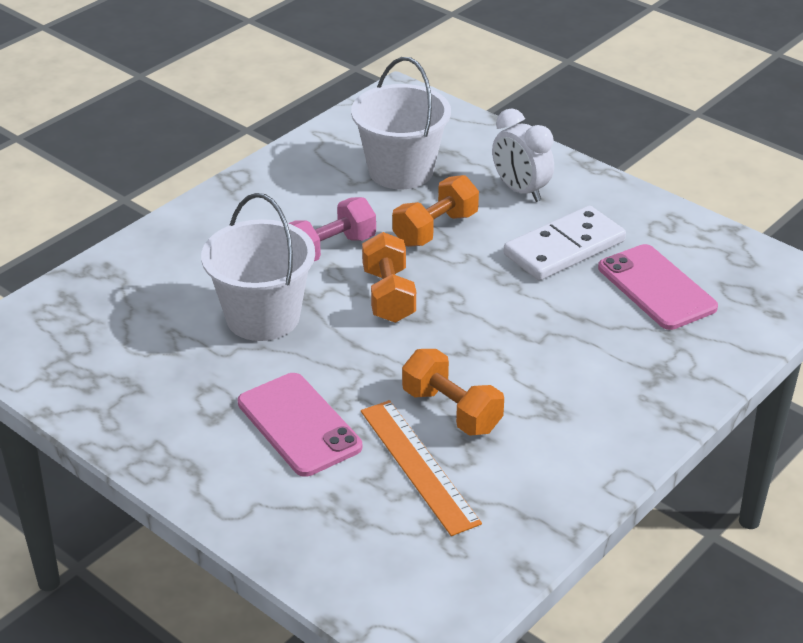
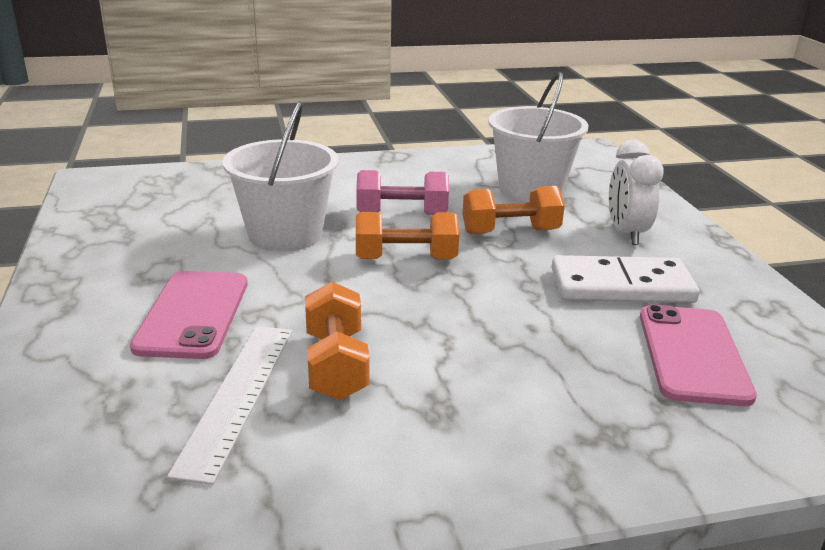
camera: 35 degrees right, 10 degrees down
orange ruler [361,400,482,536] -> white ruler [167,326,292,485]
orange dumbbell [362,232,416,323] -> orange dumbbell turned 60 degrees clockwise [356,212,459,259]

